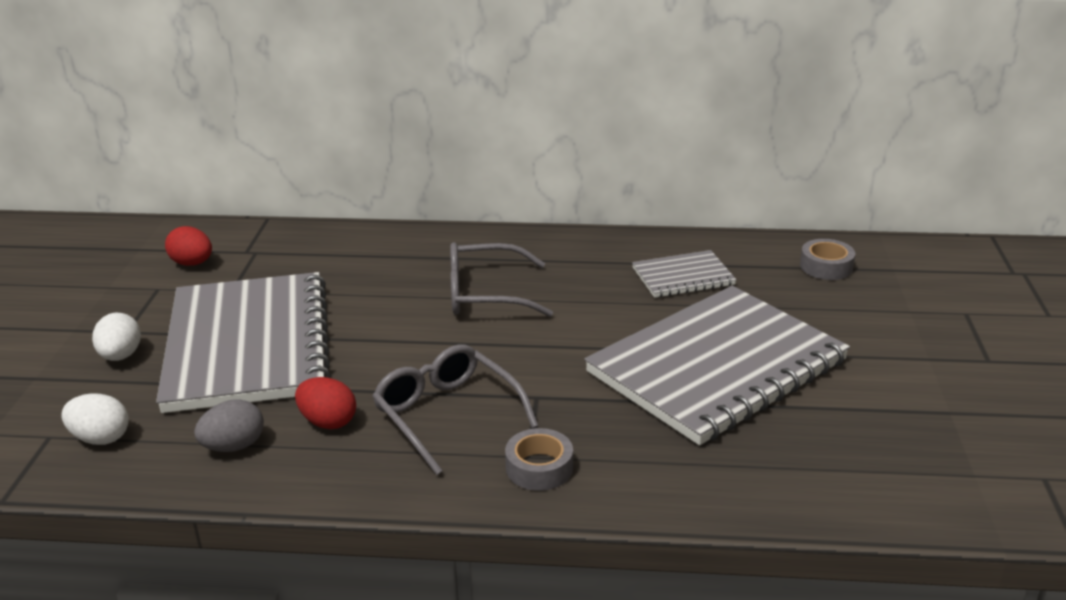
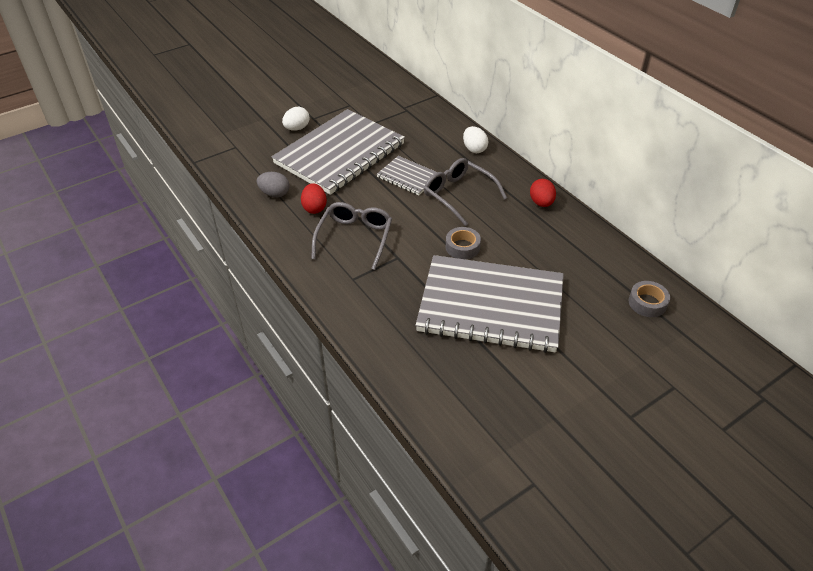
camera: 50 degrees right, 15 degrees up
white egg [61,393,129,445] -> white egg moved to [463,126,488,153]
red egg [165,226,212,266] -> red egg moved to [530,179,556,207]
grey tape [505,428,573,491] -> grey tape moved to [446,227,481,259]
grey notebook [632,250,736,298] -> grey notebook moved to [377,156,437,195]

